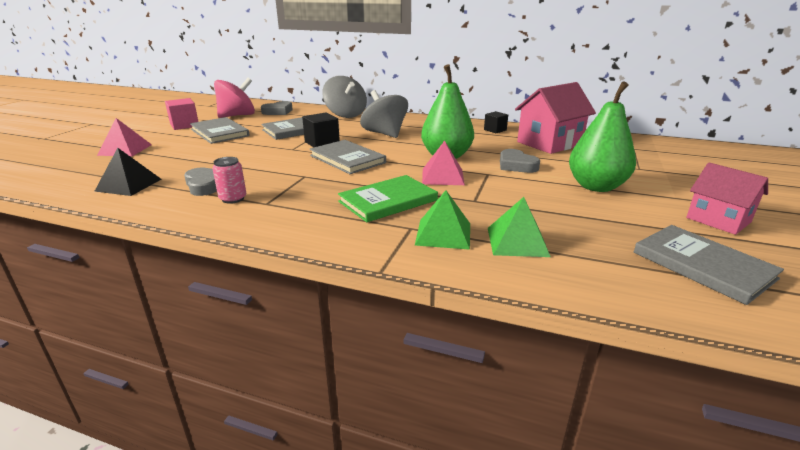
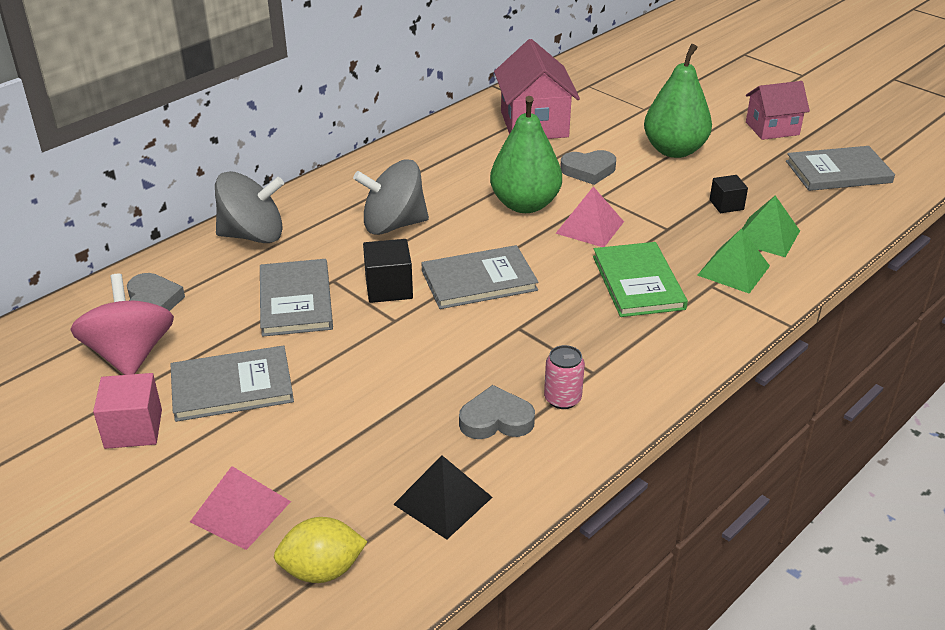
camera: 65 degrees left, 10 degrees up
black cube [484,111,508,133] -> black cube moved to [710,175,748,213]
none -> yellow lemon [274,517,367,583]

